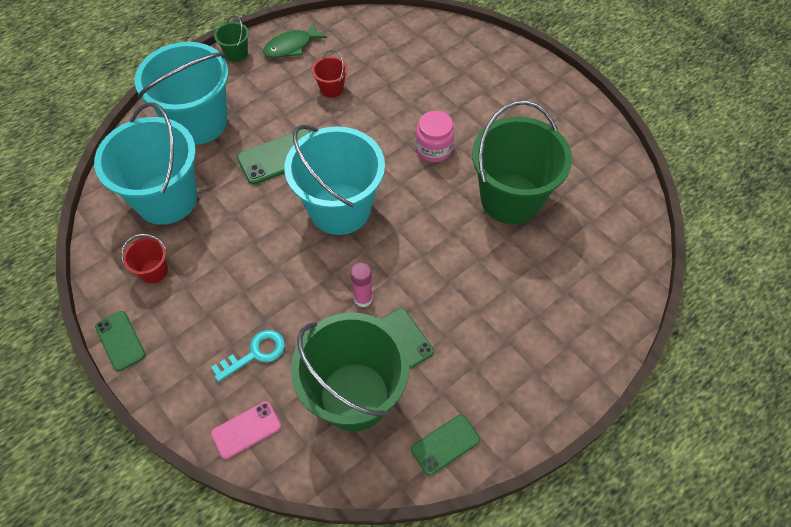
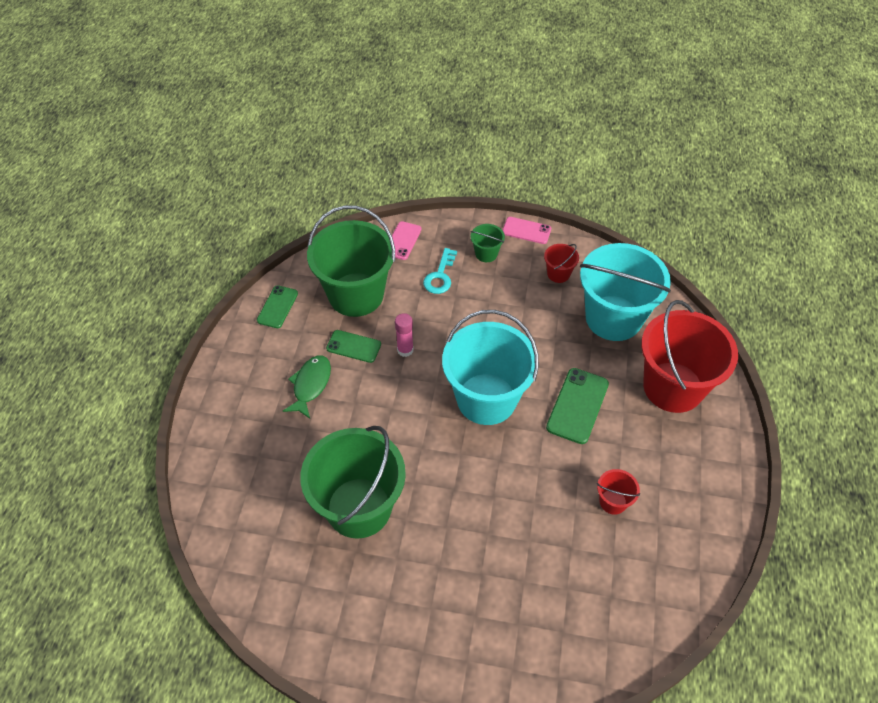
camera: 140 degrees right, 5 degrees down
green phone [95,311,146,371] -> pink phone [502,217,551,244]
turquoise bucket [135,42,228,145] -> red bucket [641,300,738,413]
green bucket [214,15,249,62] -> green bucket moved to [470,224,505,262]
green fish [263,22,327,58] -> green fish moved to [283,356,331,419]
pink jar [415,111,455,162] -> none

